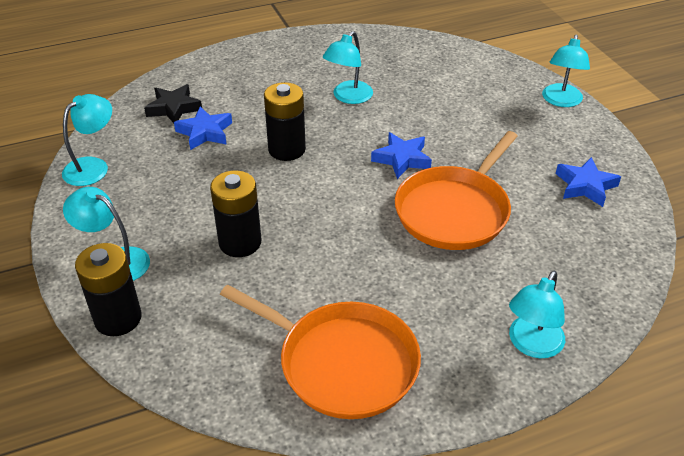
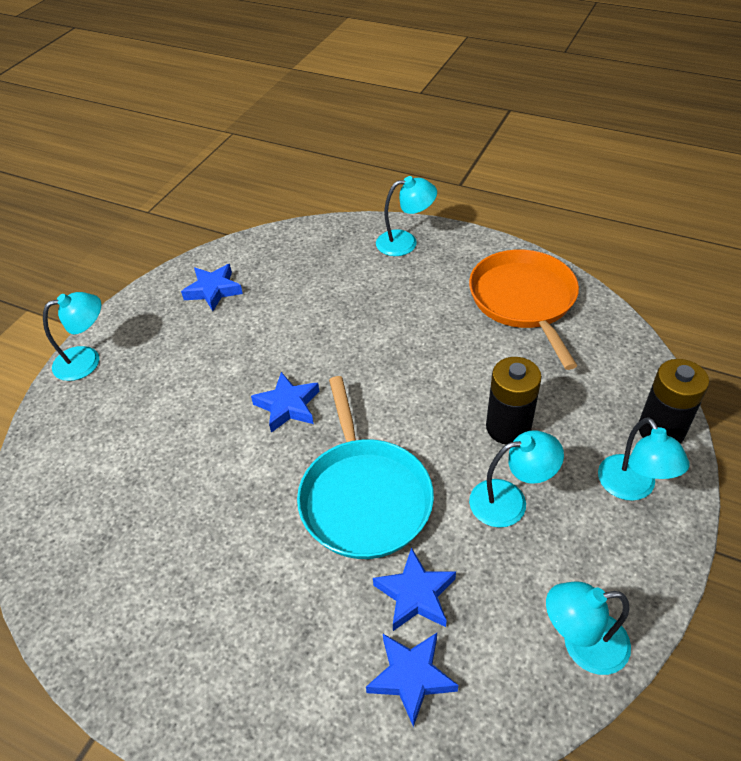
camera: 130 degrees left, 5 degrees up
black star [144,84,202,123] -> blue star [366,633,458,727]
black battery [264,82,306,161] -> turquoise pan [297,376,434,559]
turquoise lamp [323,31,373,104] -> turquoise lamp moved to [469,430,564,528]
orange pan [395,131,518,250] -> none

